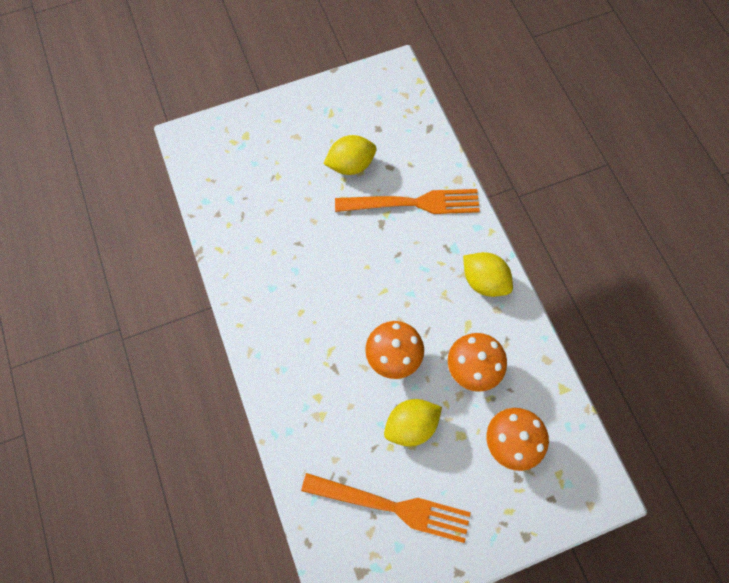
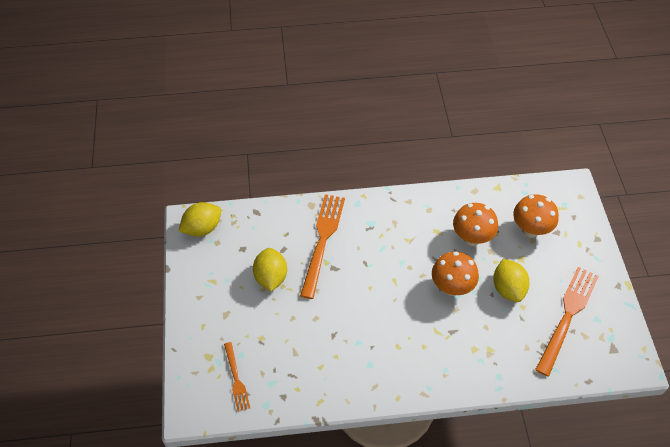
camera: 75 degrees left, 15 degrees down
yellow lemon [463,252,513,297] -> yellow lemon moved to [179,202,221,237]
none -> orange fork [224,342,250,412]

